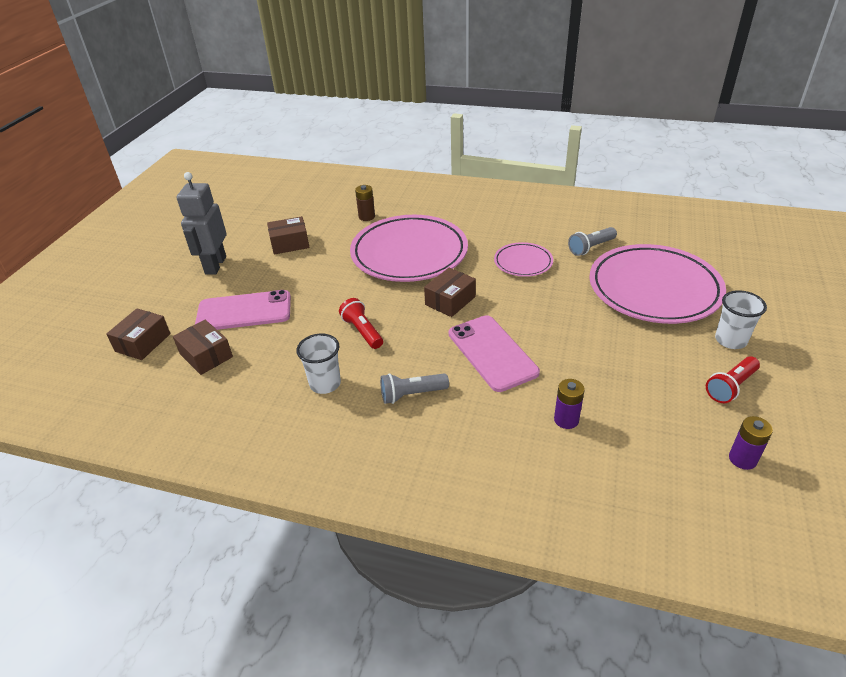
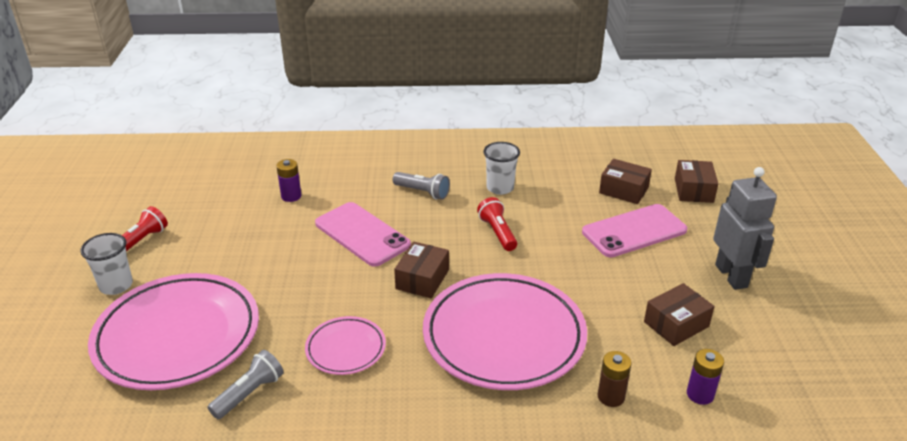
camera: 160 degrees right, 5 degrees down
red flashlight [339,298,383,349] -> red flashlight turned 150 degrees counterclockwise [477,197,517,251]
grey flashlight [380,373,449,404] -> grey flashlight turned 60 degrees clockwise [393,172,450,200]
purple battery [729,416,773,470] -> purple battery moved to [687,349,724,405]

